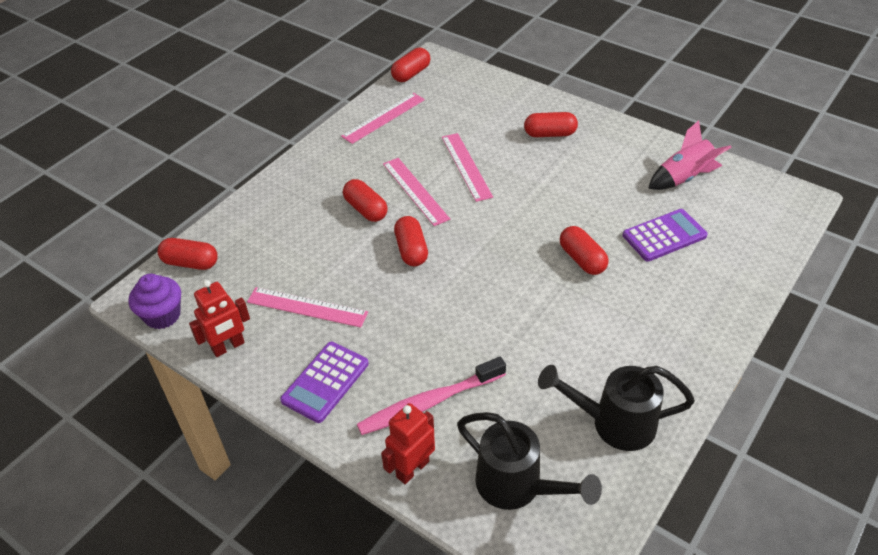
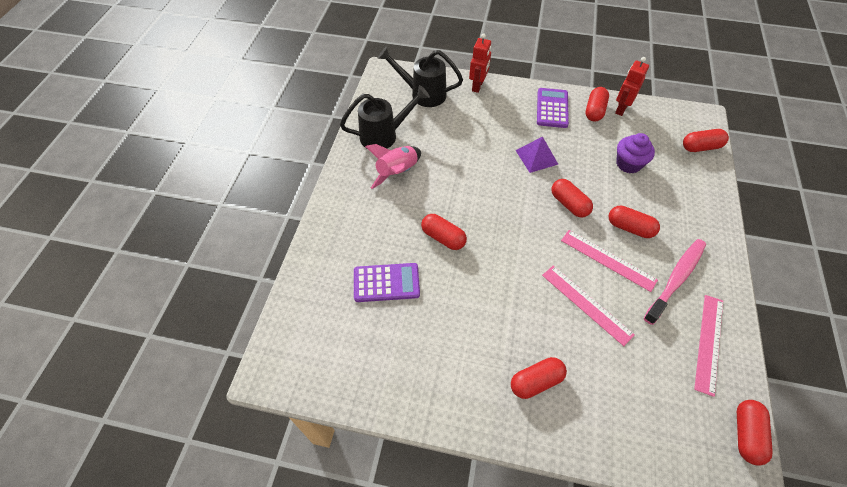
camera: 155 degrees right, 10 degrees up
purple cupcake [128,274,181,329] -> purple cupcake moved to [616,133,655,173]
pink ruler [247,287,368,328] -> none
pink toothbrush [357,357,506,435] -> pink toothbrush moved to [644,239,706,325]
purple calculator [623,209,708,261] -> purple calculator turned 135 degrees counterclockwise [354,263,420,302]
pink rocket [648,120,732,190] -> pink rocket moved to [365,144,421,189]
none -> purple pyramid [515,136,558,173]
none -> red capsule [586,87,609,122]

